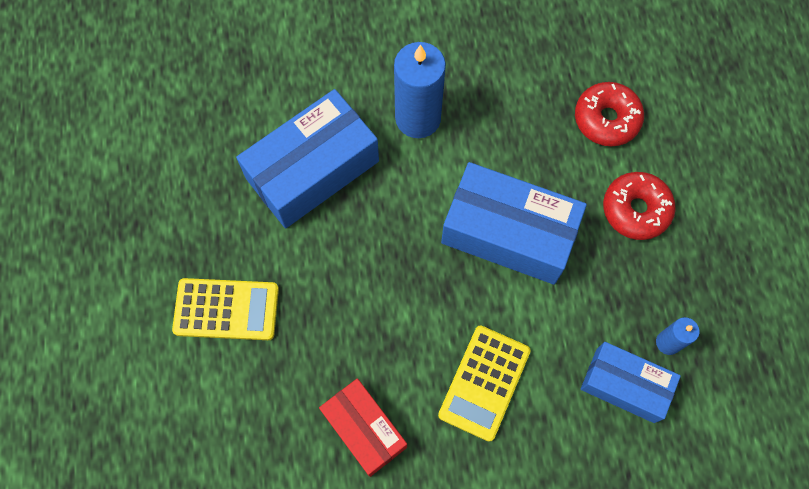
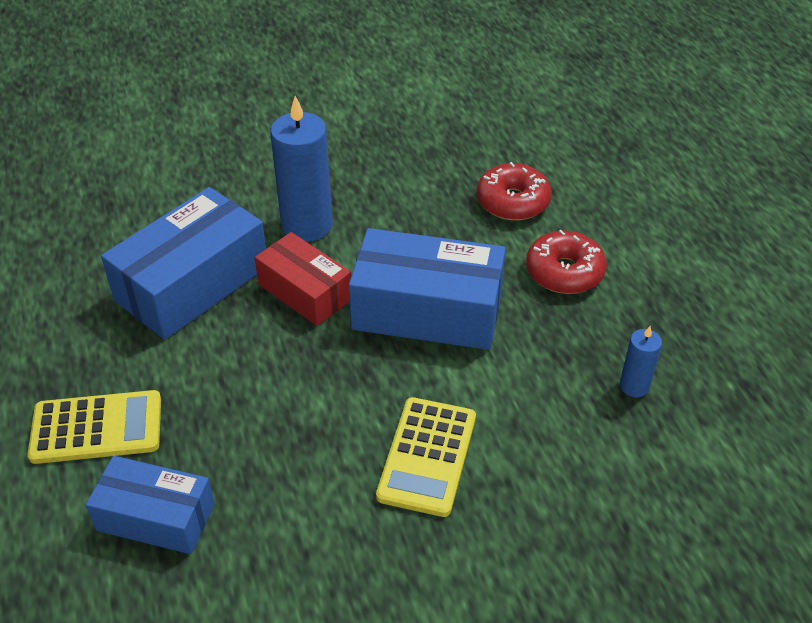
camera: 10 degrees left, 25 degrees down
red box [319,378,407,477] -> red box moved to [255,232,351,326]
blue box [581,342,681,423] -> blue box moved to [86,456,215,554]

